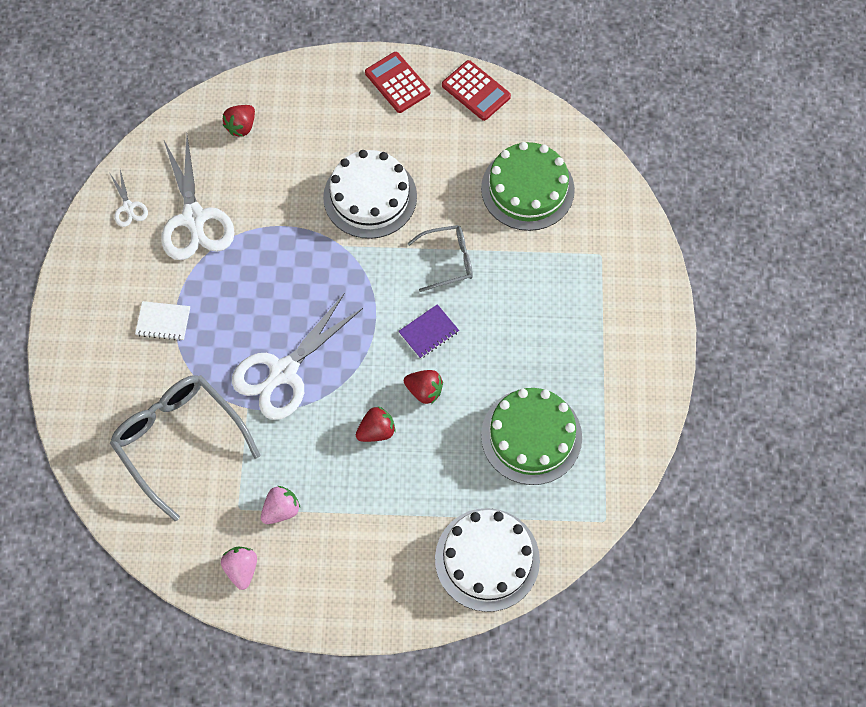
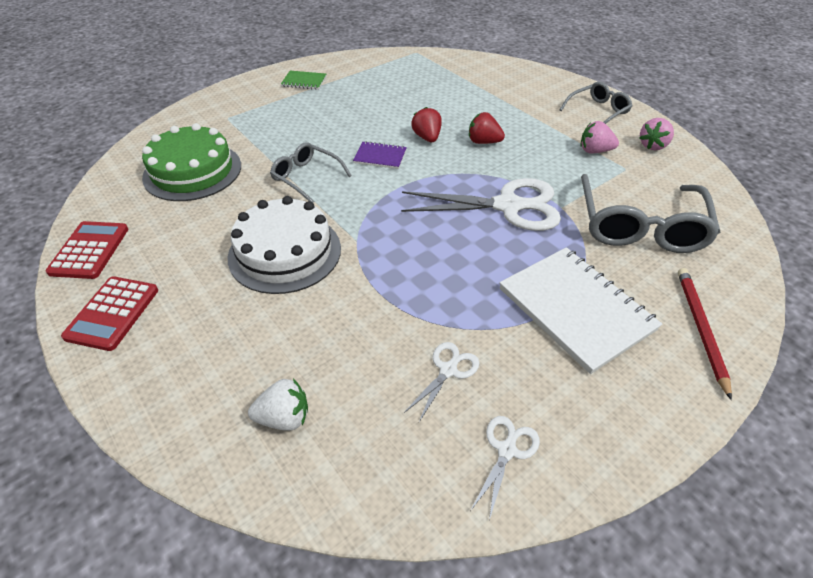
camera: 130 degrees left, 20 degrees down
white notebook [135,301,190,341] -> white notebook [500,247,662,374], size x2.07
white scissors [161,135,235,260] -> white scissors [404,342,479,422], size x0.46
red strawberry [223,105,255,137] -> white strawberry [248,379,308,431]
white cake [435,508,540,612] -> none
green cake [481,388,582,485] -> none
none -> green notebook [281,71,327,90]
none -> grey glasses [559,82,632,124]
none -> red pencil [678,268,732,400]

